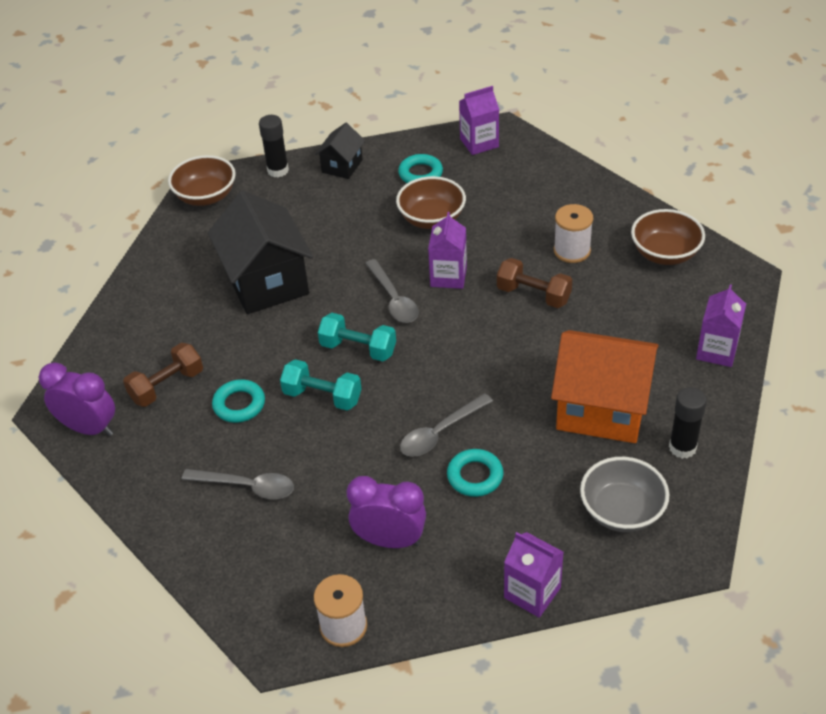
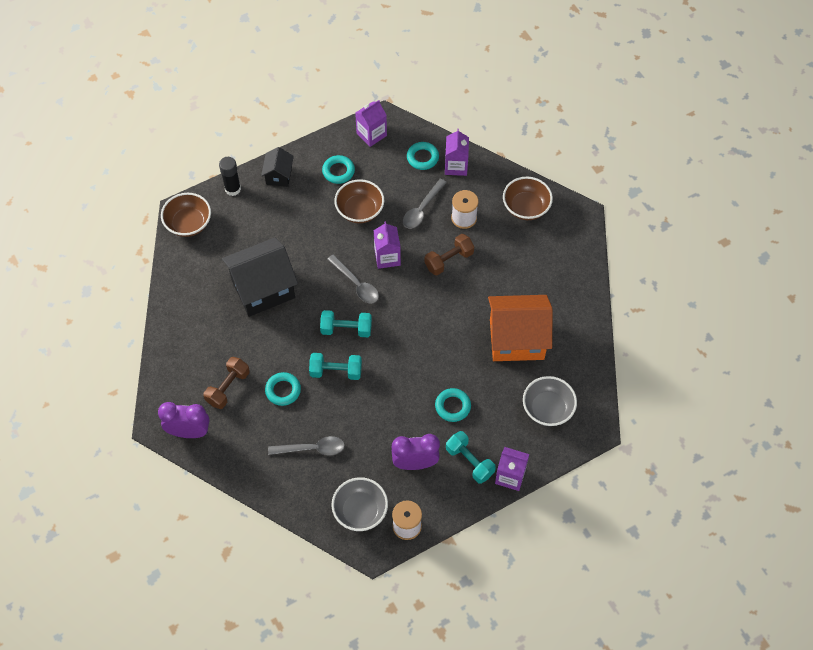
camera: 20 degrees left, 15 degrees up
black house [208,191,313,314] -> black house turned 75 degrees counterclockwise [222,238,298,317]
grey spoon [400,393,493,457] -> grey spoon moved to [403,179,447,229]
brown dumbbell [497,258,572,308] -> brown dumbbell turned 45 degrees counterclockwise [424,234,474,275]
black glue stick [669,387,707,459] -> none
purple carton [696,284,746,367] -> purple carton moved to [445,129,469,176]
none -> grey bowl [332,477,388,531]
none -> turquoise ring [407,142,439,170]
none -> turquoise dumbbell [446,431,496,484]

